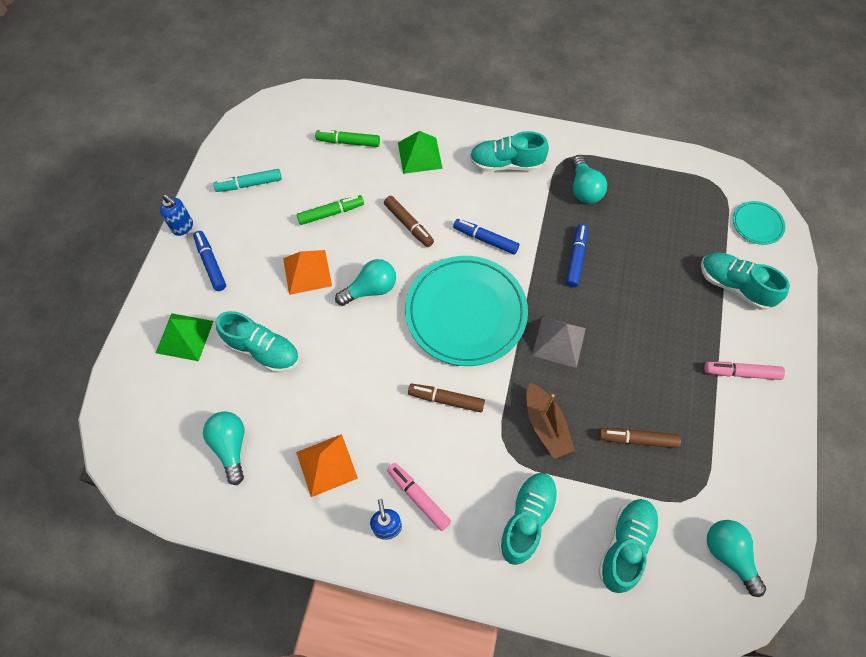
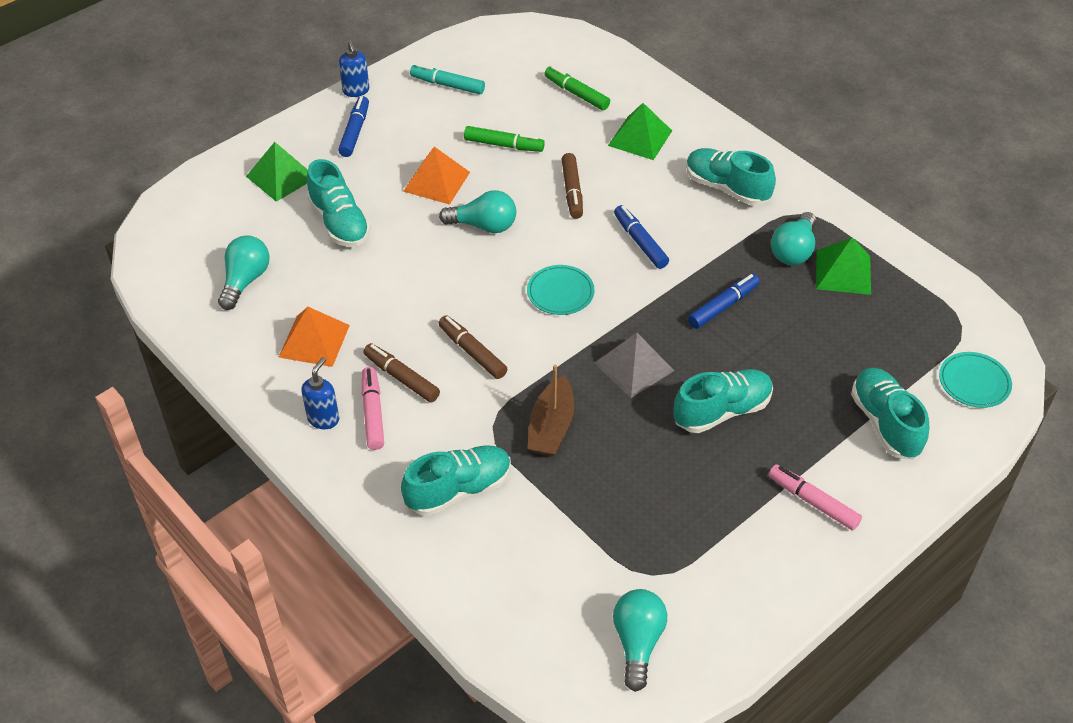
camera: 35 degrees right, 15 degrees down
turquoise plate [405,256,528,366] -> turquoise plate [527,265,595,315], size x0.45
brown marker [598,428,681,448] -> brown marker moved to [363,343,440,402]
turquoise shoe [598,499,660,593] -> turquoise shoe moved to [673,369,773,433]
none -> green pyramid [816,237,871,295]

